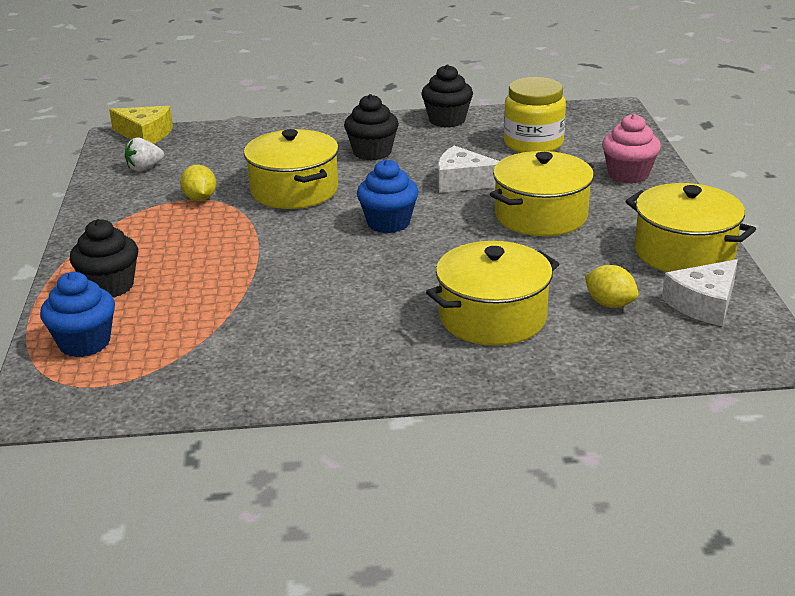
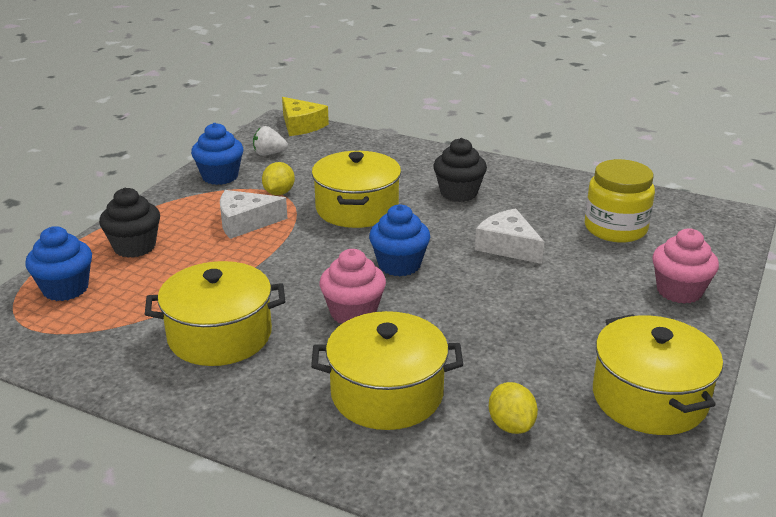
camera: 30 degrees right, 0 degrees up
black cupcake [421,64,473,128] -> none
yellow pot [490,151,594,236] -> yellow pot moved to [145,261,285,366]
white cheese [662,259,738,326] -> white cheese moved to [220,190,287,239]
none -> blue cupcake [191,123,244,185]
none -> pink cupcake [320,249,386,324]

